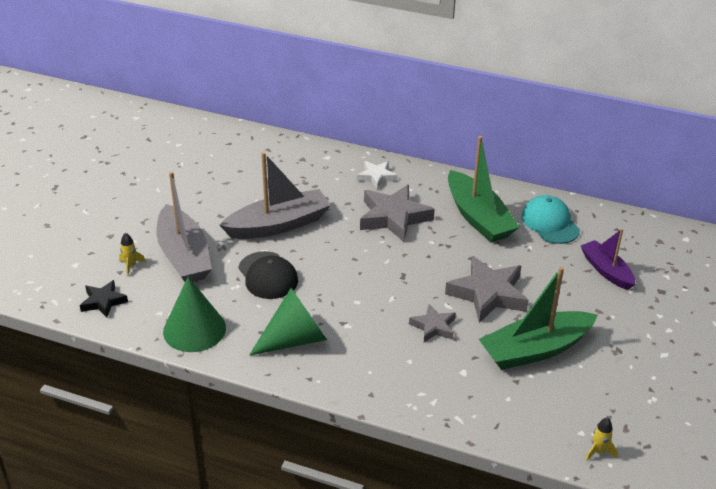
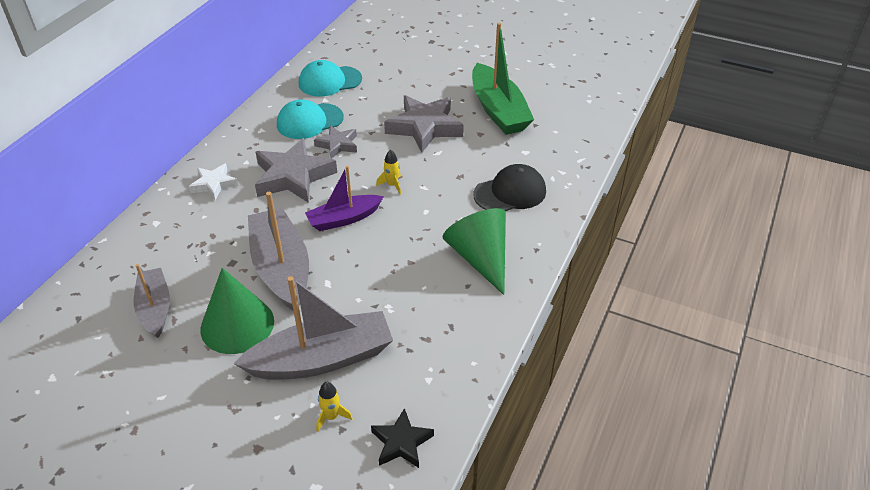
camera: 85 degrees left, 5 degrees up
green cone [163,277,226,352] -> green cone moved to [200,268,274,354]
black cap [238,251,298,299] -> black cap moved to [473,164,546,211]
grey star [409,304,456,342] -> grey star moved to [314,126,357,159]
green boat [448,136,519,243] -> turquoise cap [277,99,344,139]
purple boat [581,229,635,290] -> purple boat moved to [305,166,384,231]
yellow rocket [586,418,618,461] -> yellow rocket moved to [376,149,401,194]
none -> grey boat [134,264,170,338]

